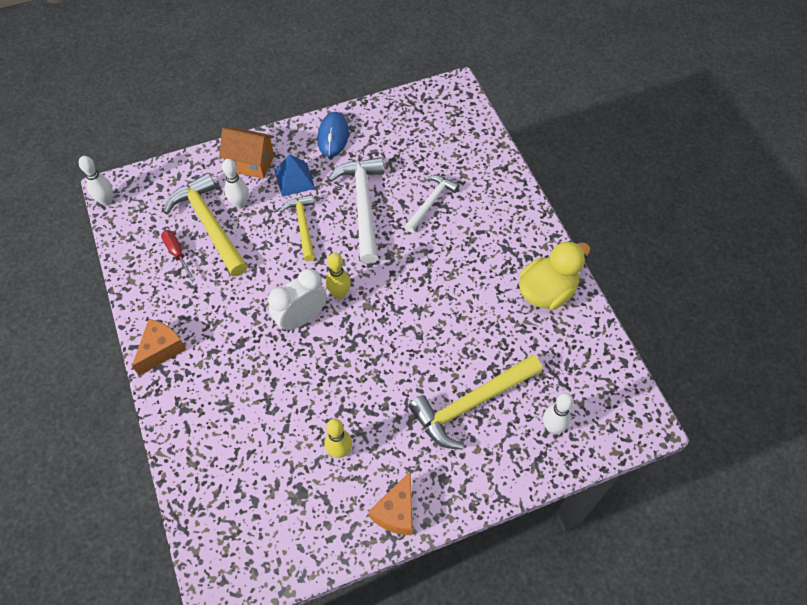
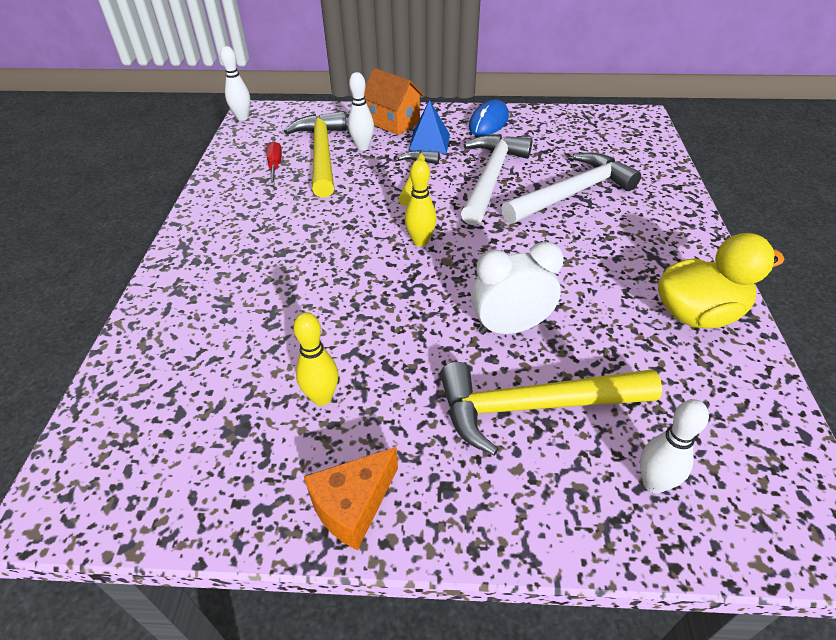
camera: 25 degrees right, 15 degrees down
orange cheese [132,319,186,375] -> none
white clock [268,269,327,331] -> white clock moved to [471,241,564,335]
white hammer [405,175,460,233] -> white hammer [501,153,641,224], size x1.63

